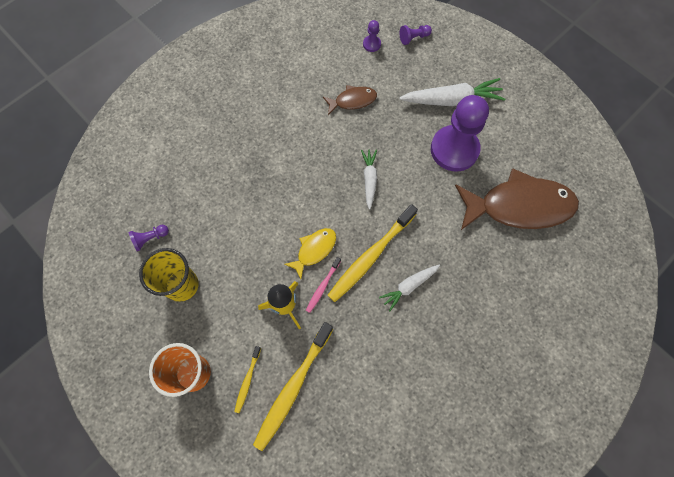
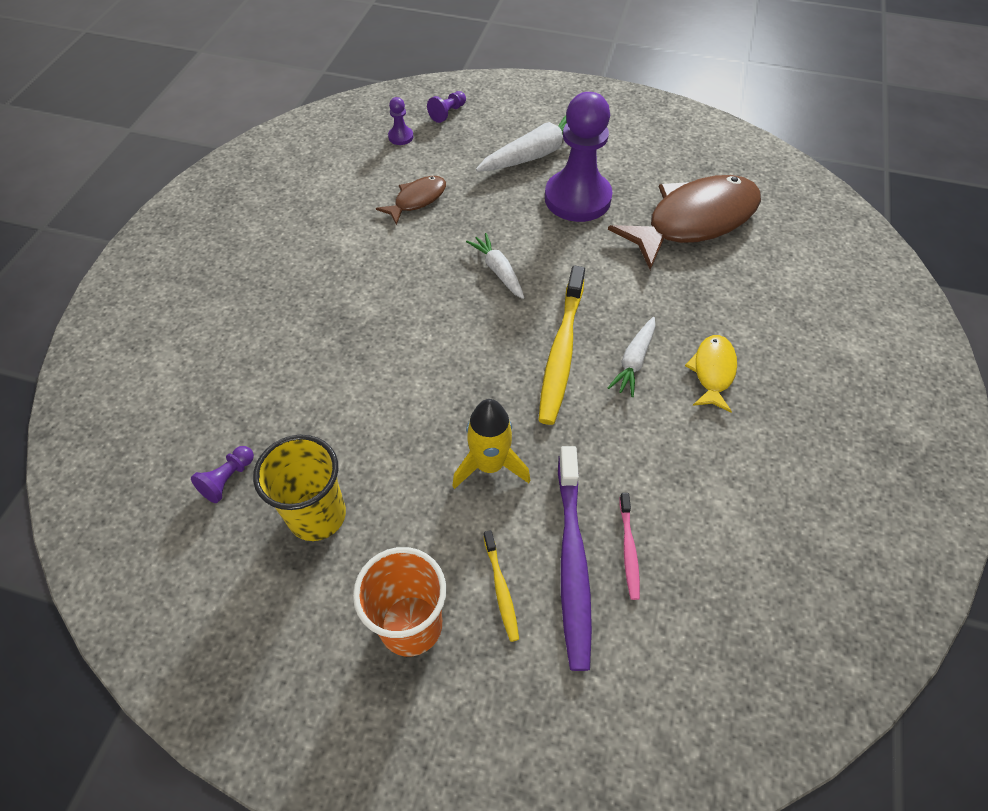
camera: 30 degrees left, 15 degrees down
yellow toothbrush [253,322,333,451] -> purple toothbrush [558,446,592,671]
yellow fish [284,228,336,279] -> yellow fish moved to [685,335,737,413]
pink toothbrush [306,257,341,313] -> pink toothbrush moved to [620,493,640,600]

